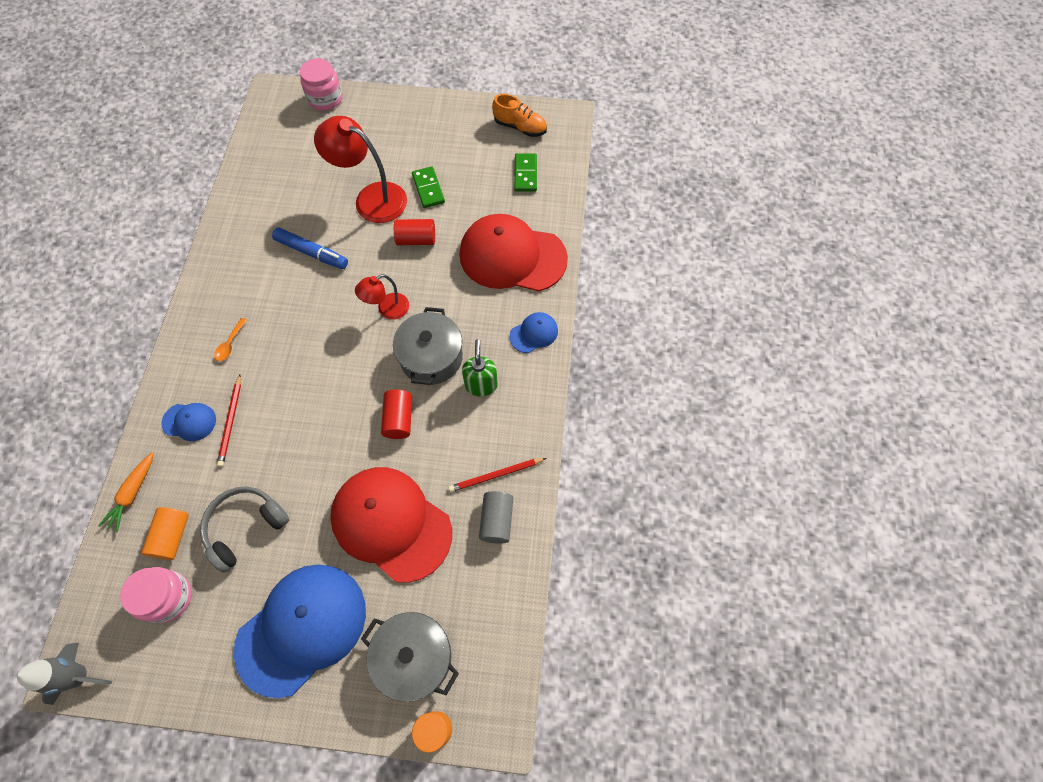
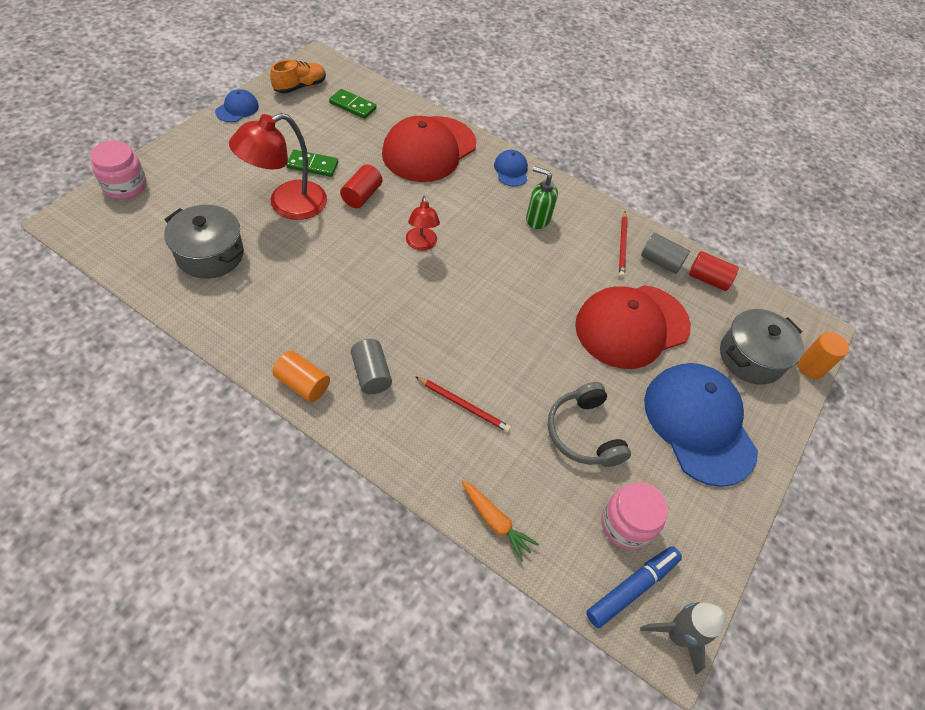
camera: 70 degrees left, 10 degrees down
orange cylinder [141,507,189,560] -> orange cylinder moved to [273,351,330,402]
blue cap [161,403,216,441] -> blue cap moved to [215,89,259,122]
orange spoon [214,318,247,361] -> grey cylinder [351,339,392,394]
blue marker [272,227,348,269] -> blue marker moved to [586,546,682,628]
red cylinder [381,389,412,439] -> red cylinder moved to [689,251,739,291]
grey pot [393,307,463,385] -> grey pot moved to [164,205,244,279]

